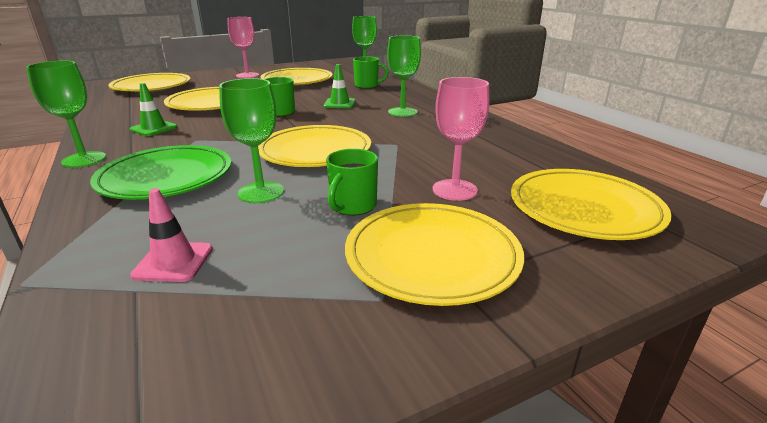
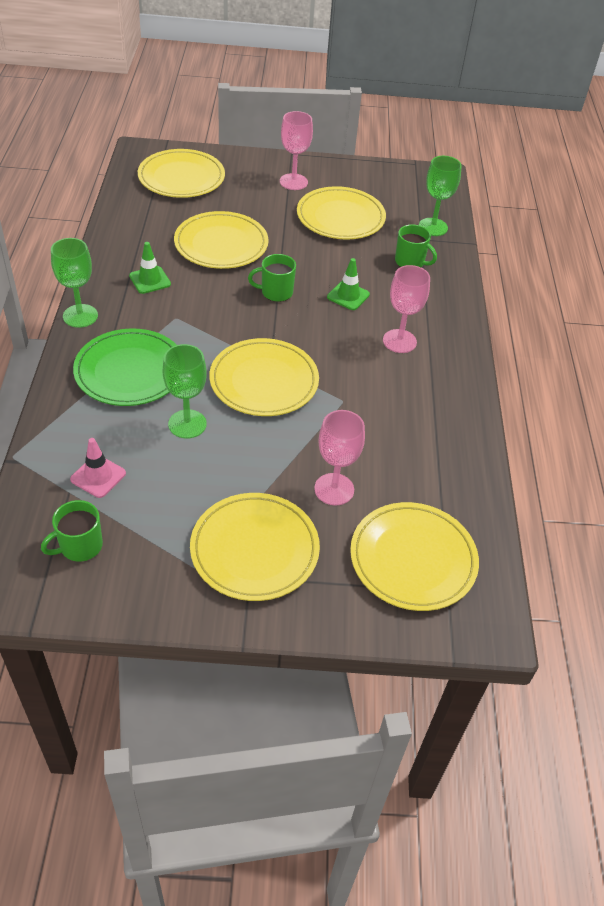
camera: 25 degrees right, 20 degrees up
green mug [326,149,378,215] -> green mug moved to [41,500,103,562]
green goblet [387,35,421,117] -> pink goblet [383,265,430,353]

